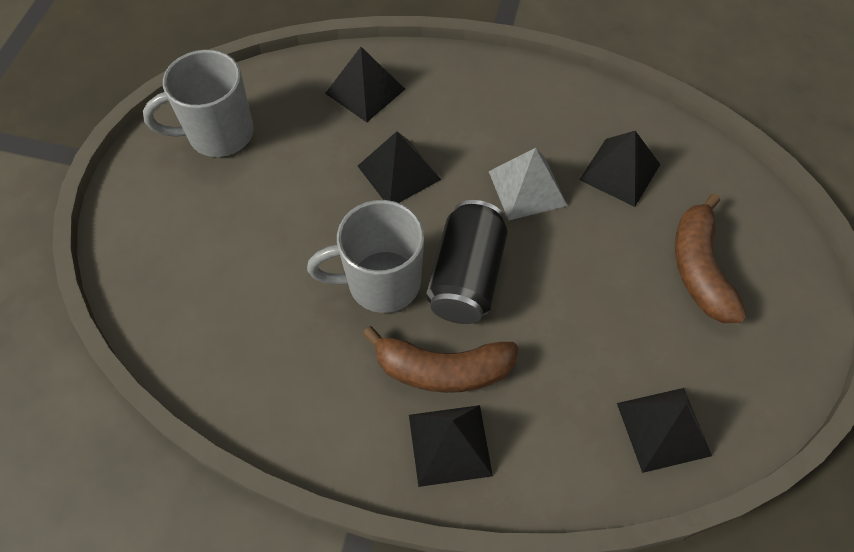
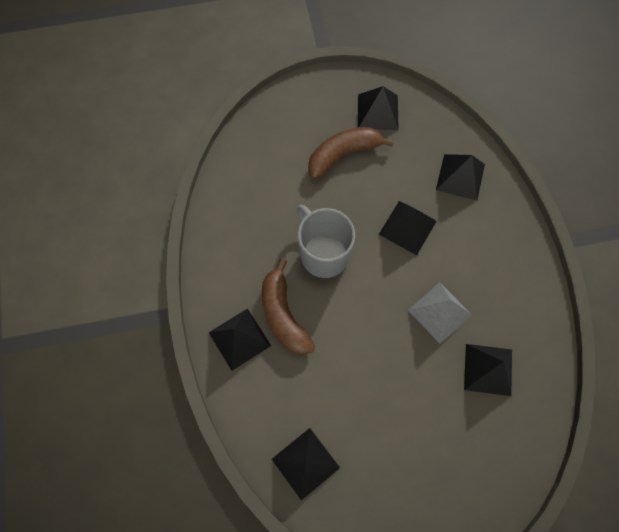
camera: 65 degrees right, 10 degrees up
grey mug [143,50,254,157] -> black pyramid [358,86,399,130]
black can [426,200,508,324] -> none
brown banana [675,193,747,323] -> brown banana moved to [308,127,394,179]

